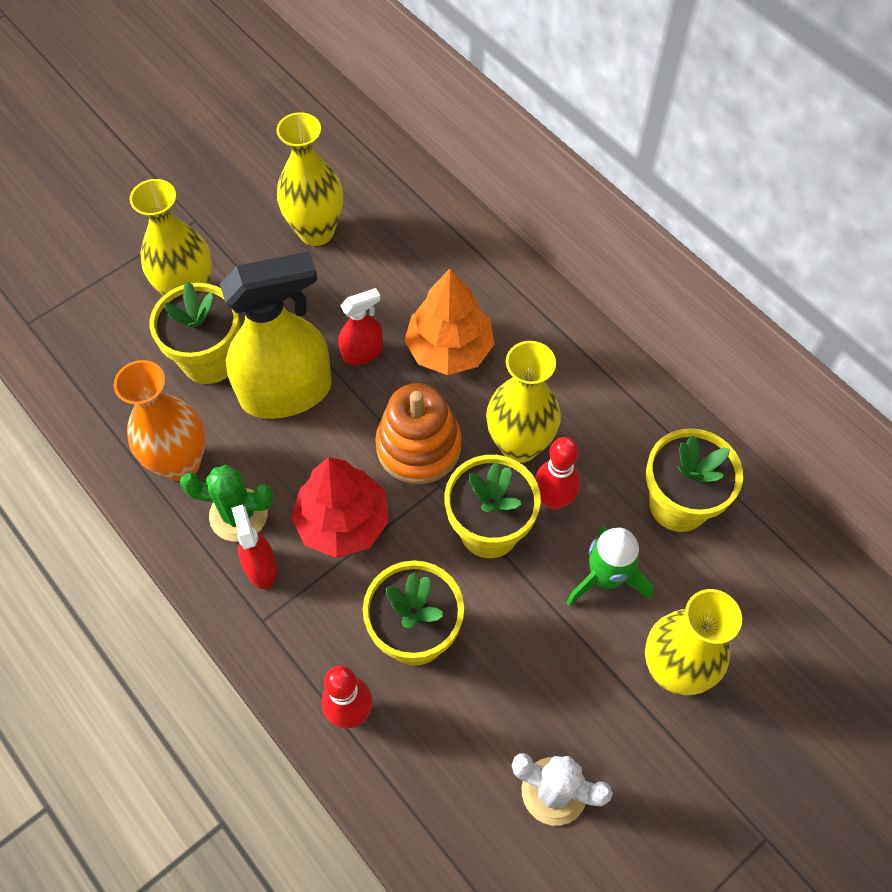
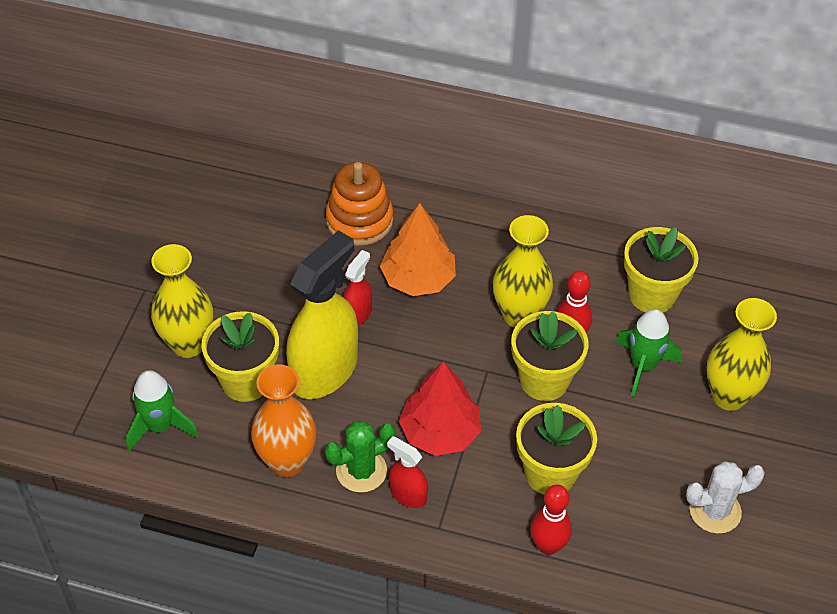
camera: 35 degrees left, 10 degrees down
yellow vase [276,112,343,246] -> none
orange stacking toy [375,383,462,484] -> orange stacking toy moved to [326,162,393,246]
none -> green rocket [126,370,199,451]

